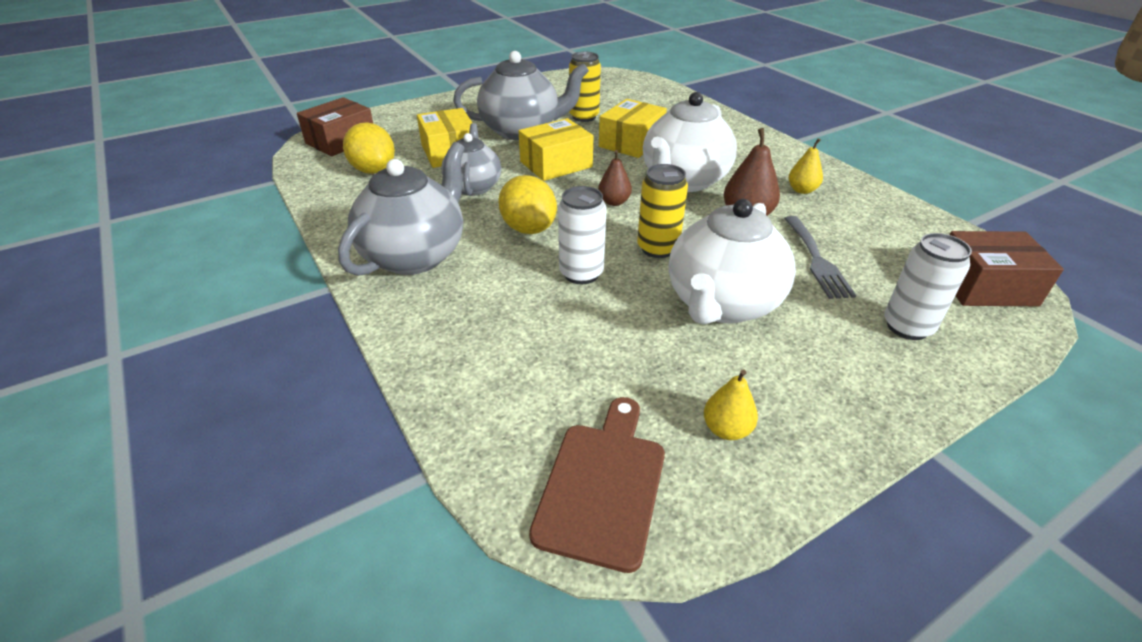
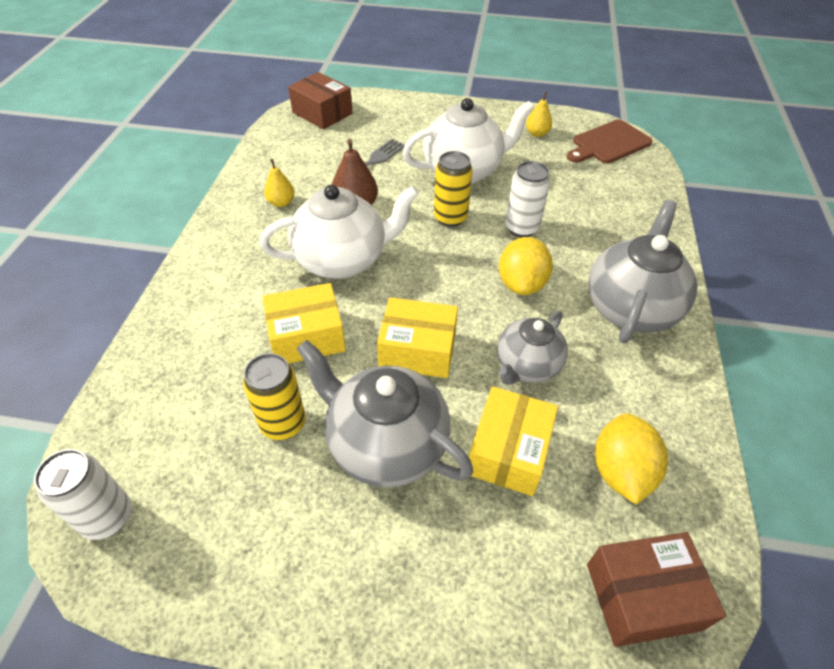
camera: 140 degrees left, 10 degrees up
grey teapot [338,142,465,276] -> grey teapot turned 135 degrees clockwise [588,200,697,344]
brown pear [598,150,632,206] -> none
white can [884,233,972,340] -> white can moved to [34,449,132,540]

